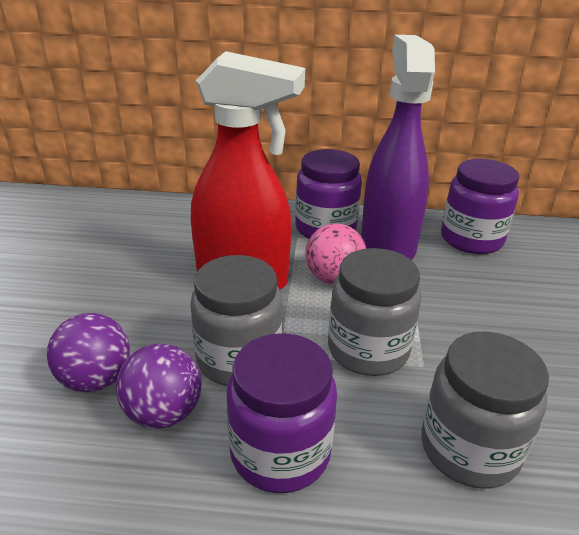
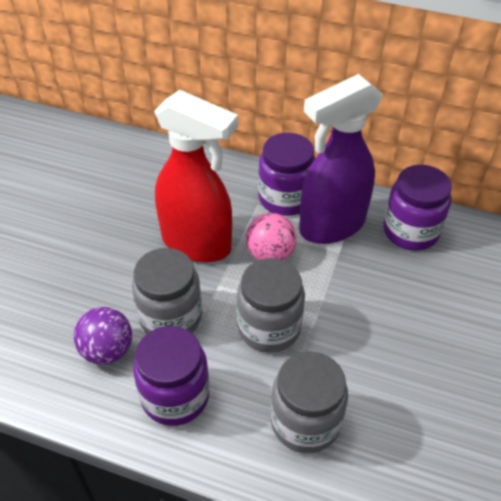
camera: 15 degrees right, 15 degrees up
purple ball [47,313,130,392] -> none
purple spray bottle [361,35,435,260] -> purple spray bottle turned 135 degrees counterclockwise [299,74,383,244]

